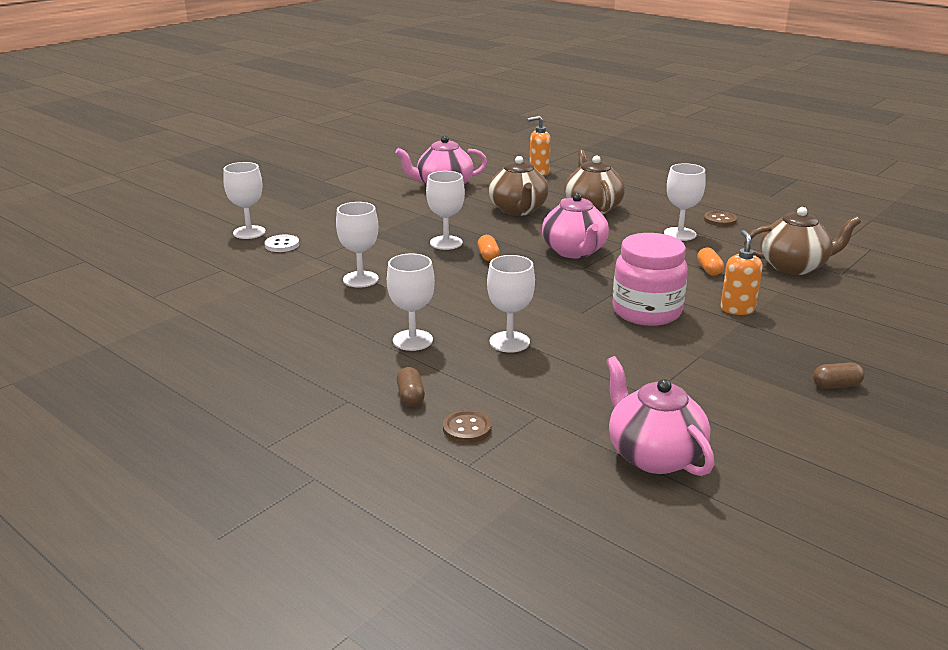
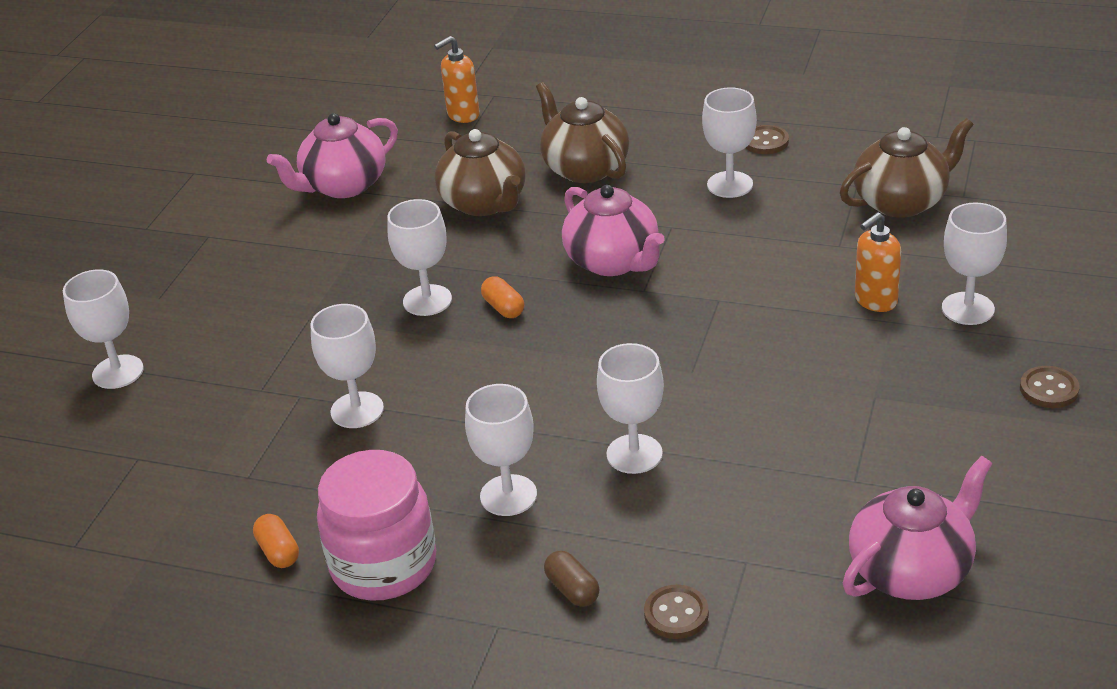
camera: 20 degrees left, 10 degrees up
white button [265,235,299,252] -> none
pink teapot [606,356,714,476] -> pink teapot turned 105 degrees clockwise [843,456,993,600]
pink jar [612,233,688,326] -> pink jar moved to [317,450,436,601]
orange capsule [697,248,724,276] -> orange capsule moved to [253,514,299,568]
orange soap dispenser [721,230,763,315] -> orange soap dispenser turned 105 degrees counterclockwise [855,212,901,312]
brown capsule [813,362,865,389] -> brown button [1020,366,1080,408]
none -> white goblet [942,203,1007,325]

